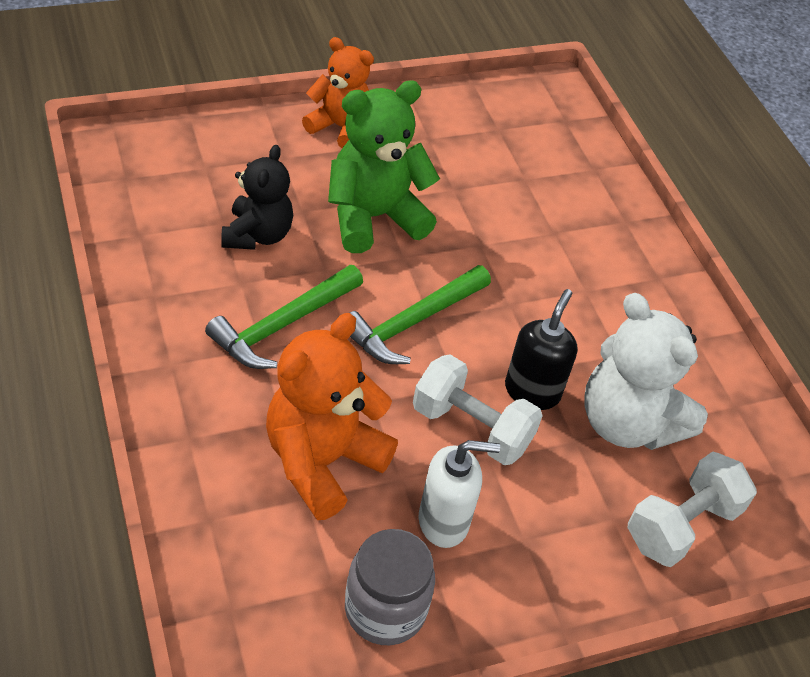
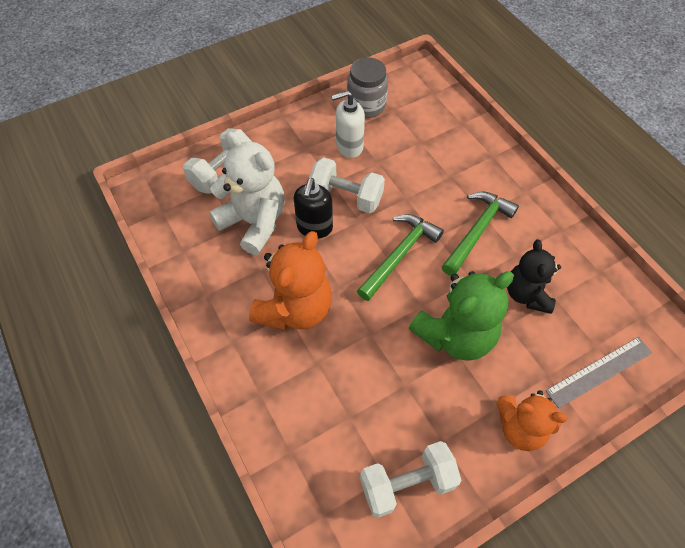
camera: 175 degrees right, 10 degrees up
orange teddy bear [266,313,398,520] -> orange teddy bear moved to [249,231,332,330]
none -> white dumbbell [360,441,461,518]
none -> grey ruler [545,337,652,408]

